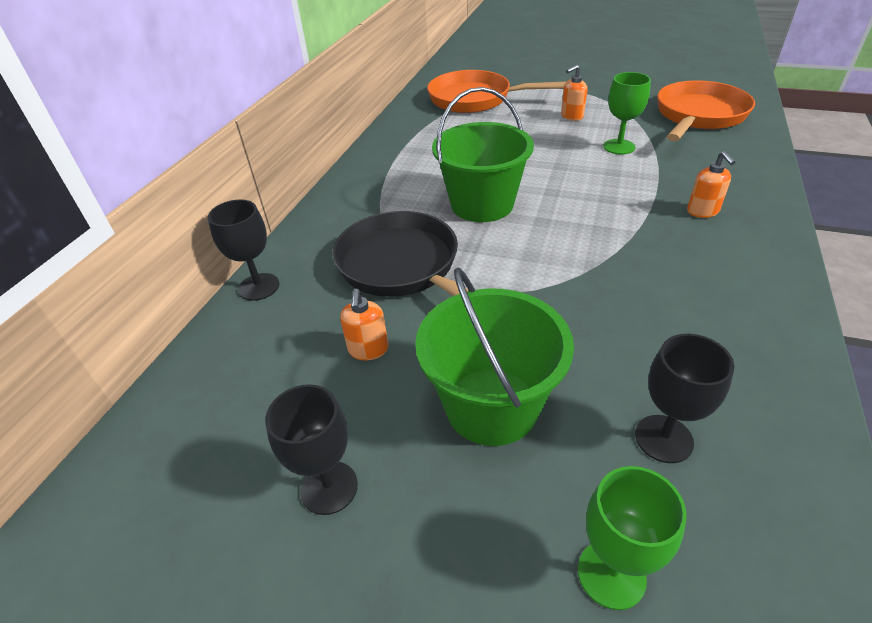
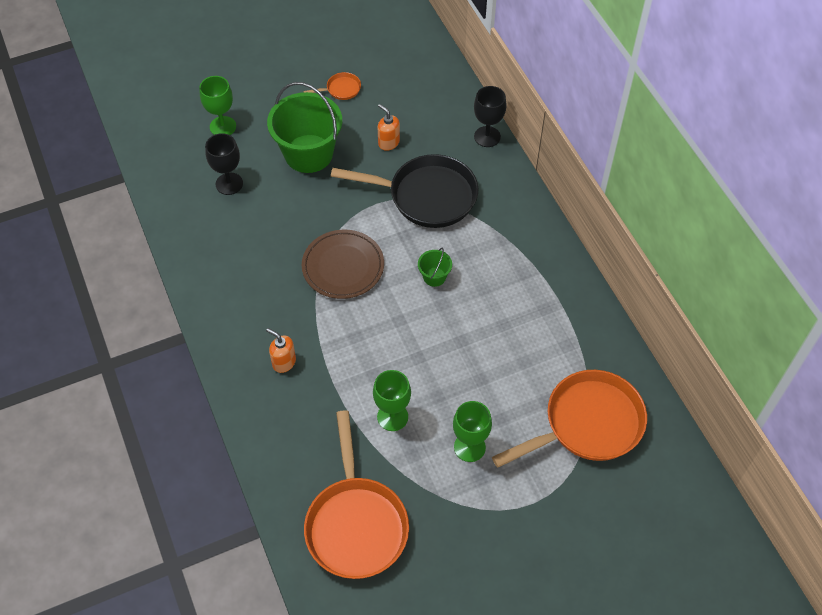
camera: 135 degrees right, 15 degrees up
black goblet [265,384,358,515] -> orange pan [303,72,361,100]
green bucket [432,87,534,222] -> green bucket [418,248,452,287], size x0.44
orange soap dispenser [561,65,588,121] -> green goblet [453,401,492,462]
none -> brown plate [302,230,384,299]

